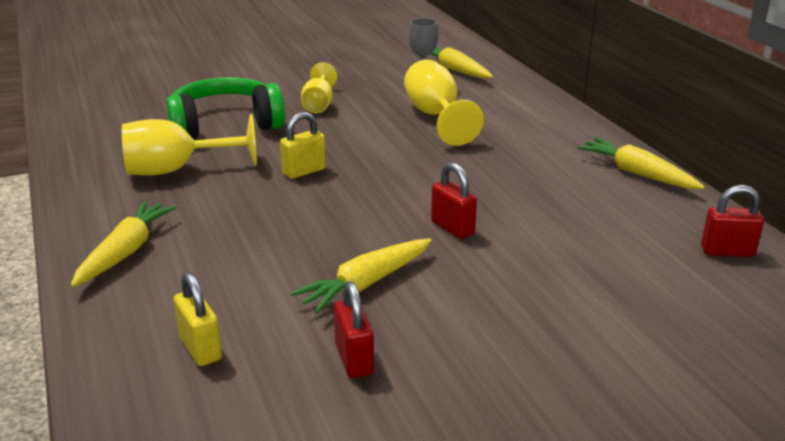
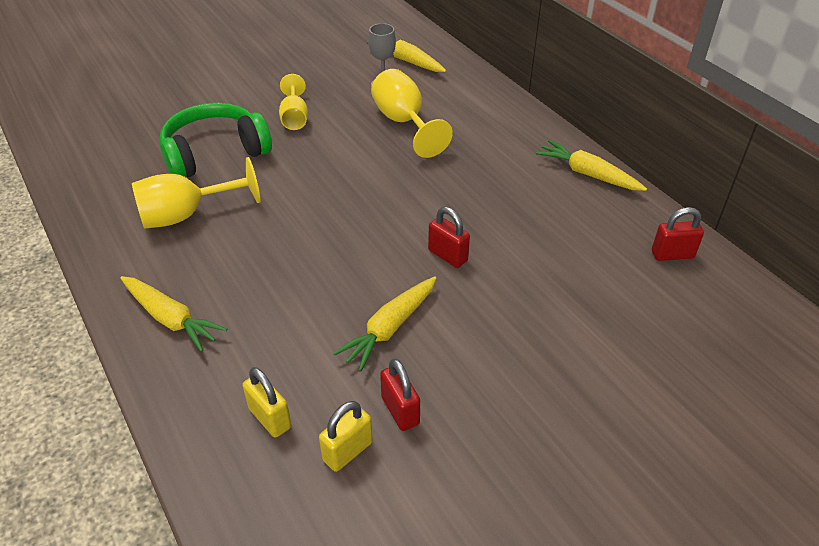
camera: 10 degrees left, 15 degrees up
yellow carrot [71,201,177,287] -> yellow carrot turned 120 degrees clockwise [120,276,227,352]
yellow padlock [280,112,326,179] -> yellow padlock moved to [319,401,373,472]

